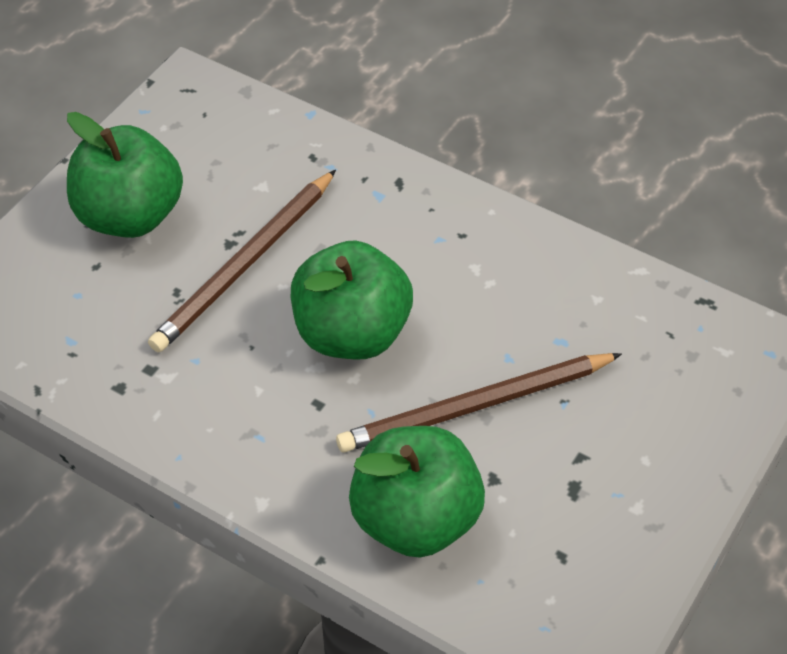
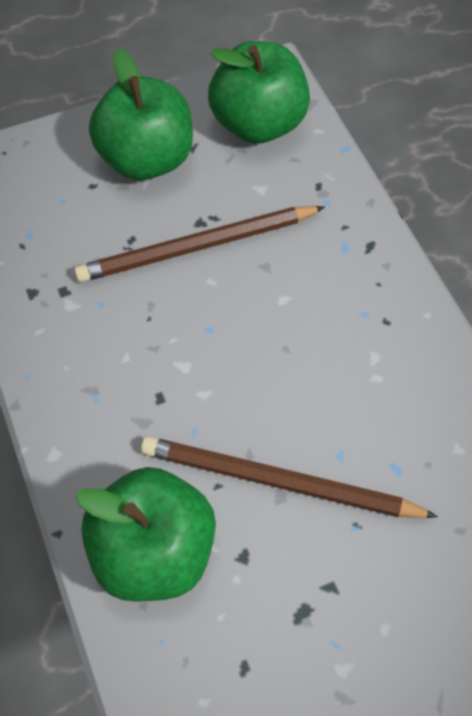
camera: 35 degrees right, 10 degrees up
green apple [291,241,413,359] -> green apple moved to [208,41,310,144]

